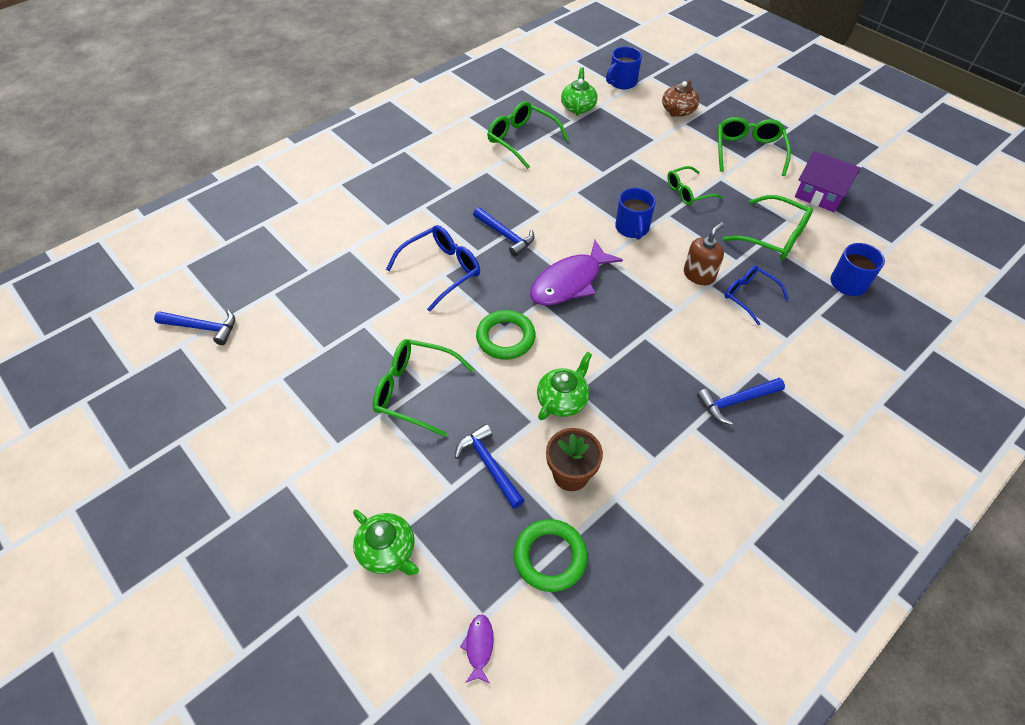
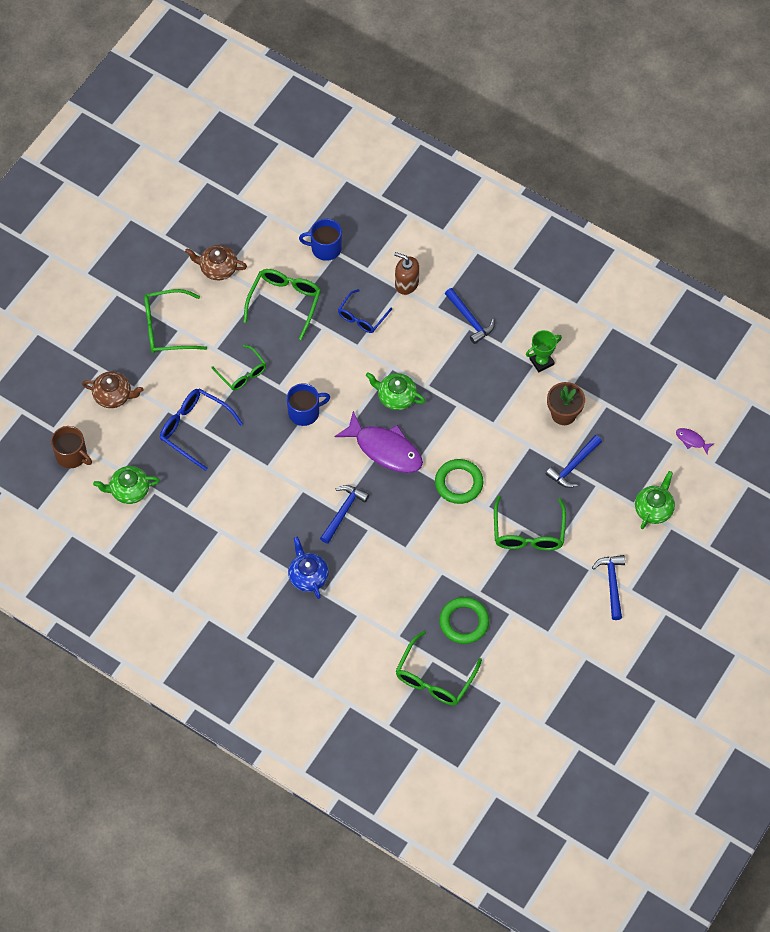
camera: 105 degrees left, 10 degrees up
blue hammer [154,310,235,345] -> blue hammer moved to [592,555,625,620]
blue glasses [386,225,480,312] -> blue glasses moved to [160,389,243,471]
purple fish [460,614,494,684] -> purple fish turned 45 degrees clockwise [676,428,714,455]
green glasses [487,101,569,169] -> green glasses moved to [396,631,482,705]
green ring [514,519,588,592] -> green ring moved to [439,597,489,644]
green teapot [537,352,592,420] -> green teapot moved to [366,372,425,410]
blue mug [606,47,642,90] -> brown mug [51,426,92,468]
brown soap dispenser [684,222,724,285] -> brown soap dispenser moved to [394,252,419,295]
purple house [795,151,860,212] -> brown teapot [185,245,247,280]
none -> blue teapot [288,537,329,599]
none -> green trophy [526,330,562,373]

